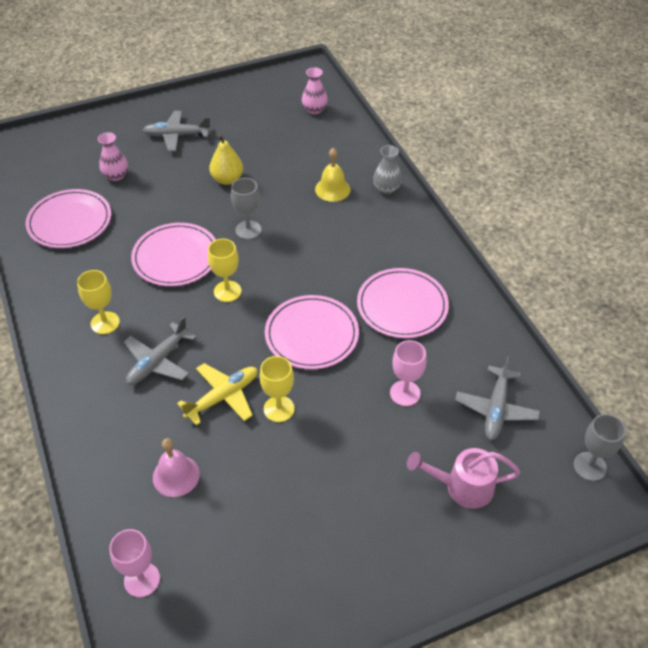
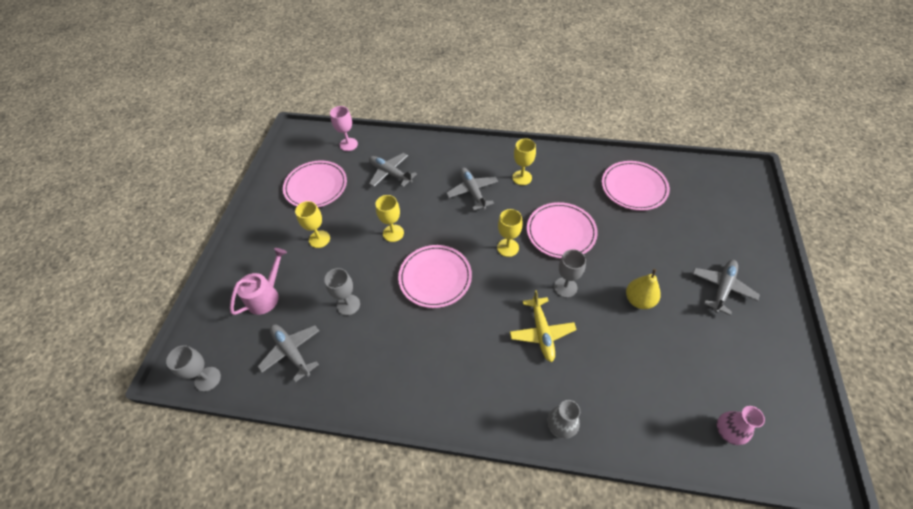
camera: 125 degrees right, 5 degrees up
pink vase [98,132,128,181] -> none
pink bell [153,438,200,497] -> grey plane [369,153,417,187]
yellow plane [177,363,257,426] -> yellow plane moved to [510,290,577,362]
yellow bell [315,148,351,202] -> none
pink plate [357,268,449,338] -> pink plate moved to [283,161,347,208]
pink goblet [390,340,426,406] -> grey goblet [324,268,360,316]
none -> yellow goblet [295,201,330,248]

